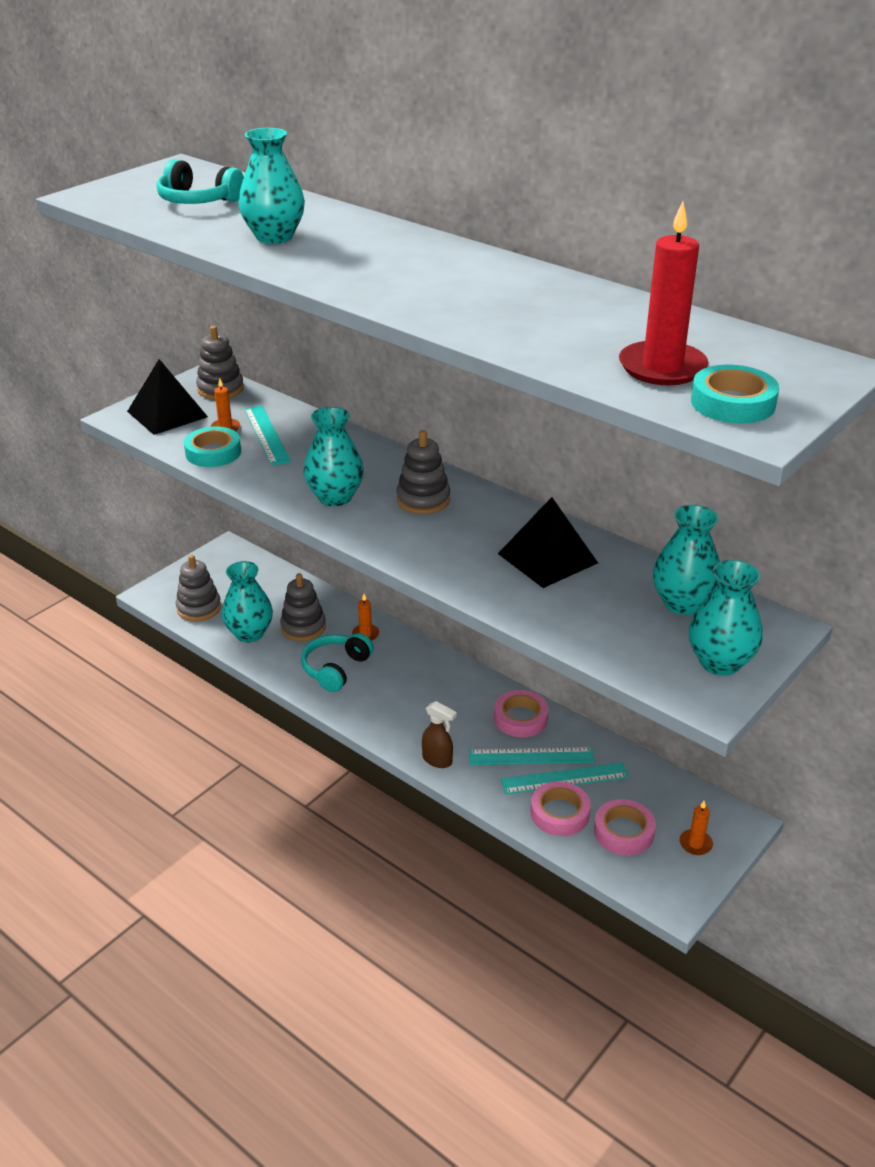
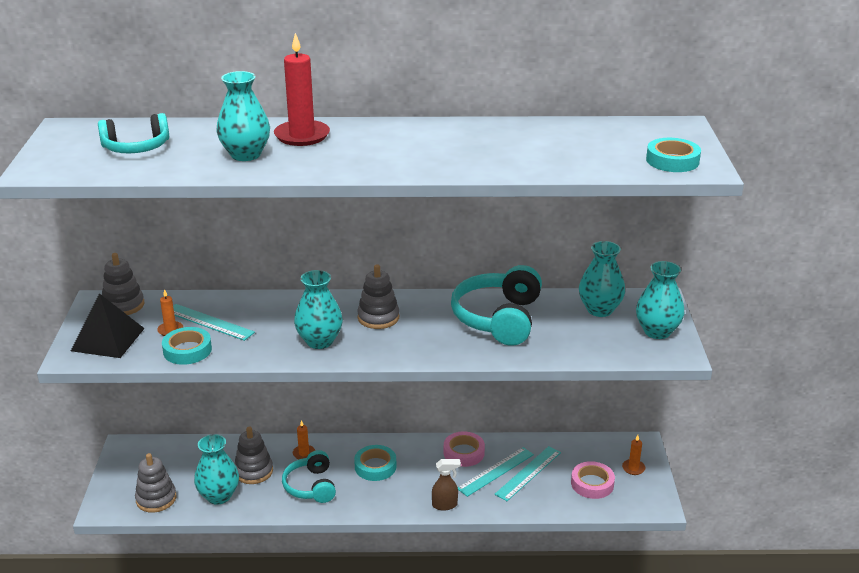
camera: 40 degrees left, 5 degrees down
black pyramid [498,497,598,588] -> turquoise headphones [451,265,542,346]
pink tape [531,781,591,836] -> none
red candle [619,201,709,385] -> red candle moved to [274,33,330,146]
none -> turquoise tape [354,445,396,481]

